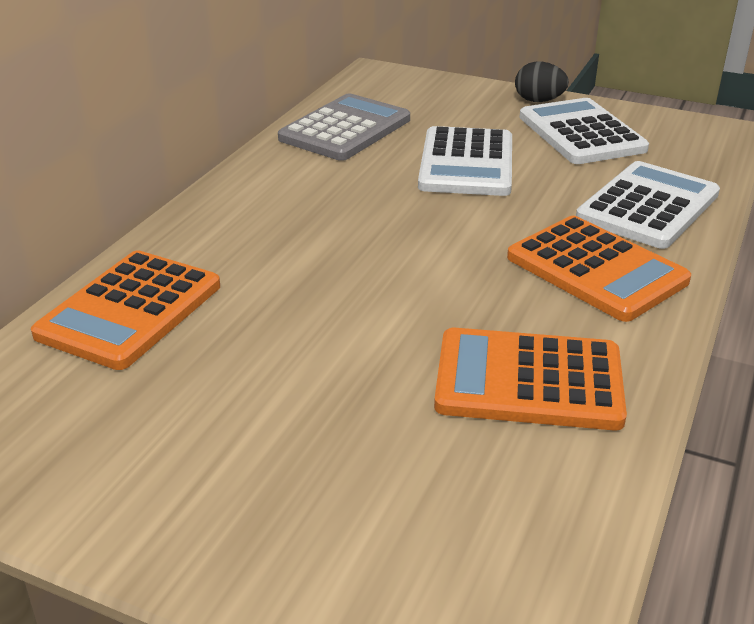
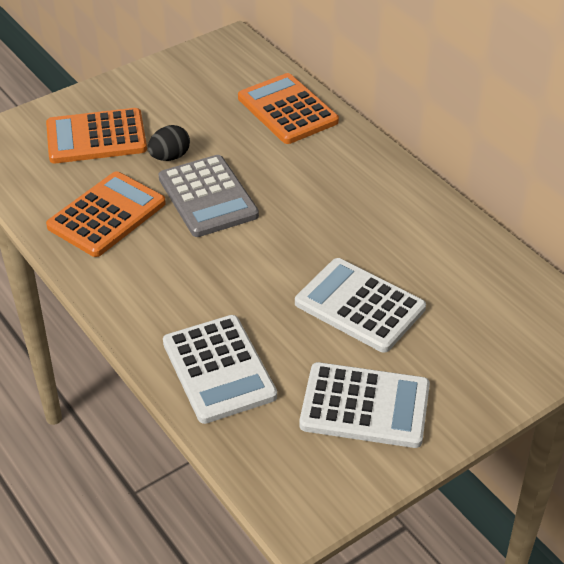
camera: 120 degrees right, 10 degrees up
grey calculator [278,93,410,161] -> grey calculator moved to [159,155,259,237]
orange calculator [507,216,691,322] -> orange calculator moved to [46,108,147,163]
black egg [515,62,569,102] -> black egg moved to [148,125,190,161]

